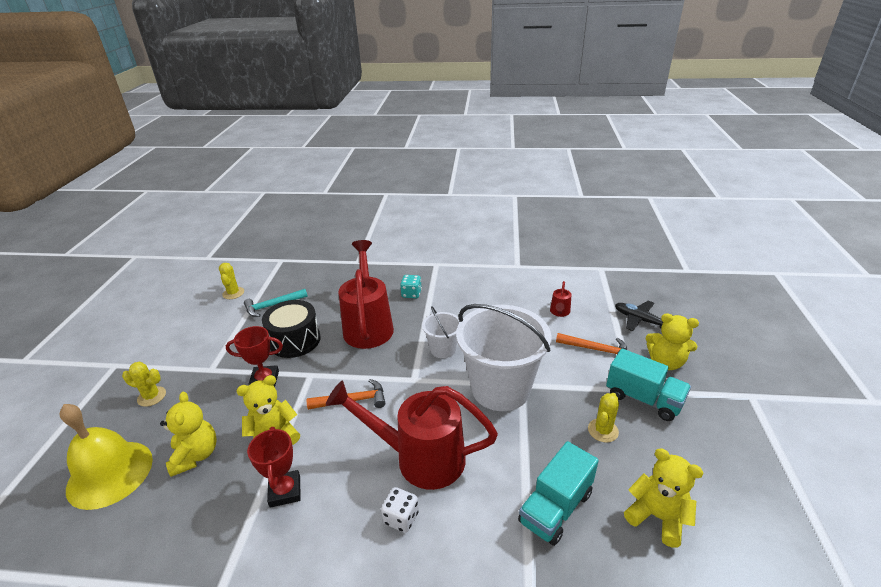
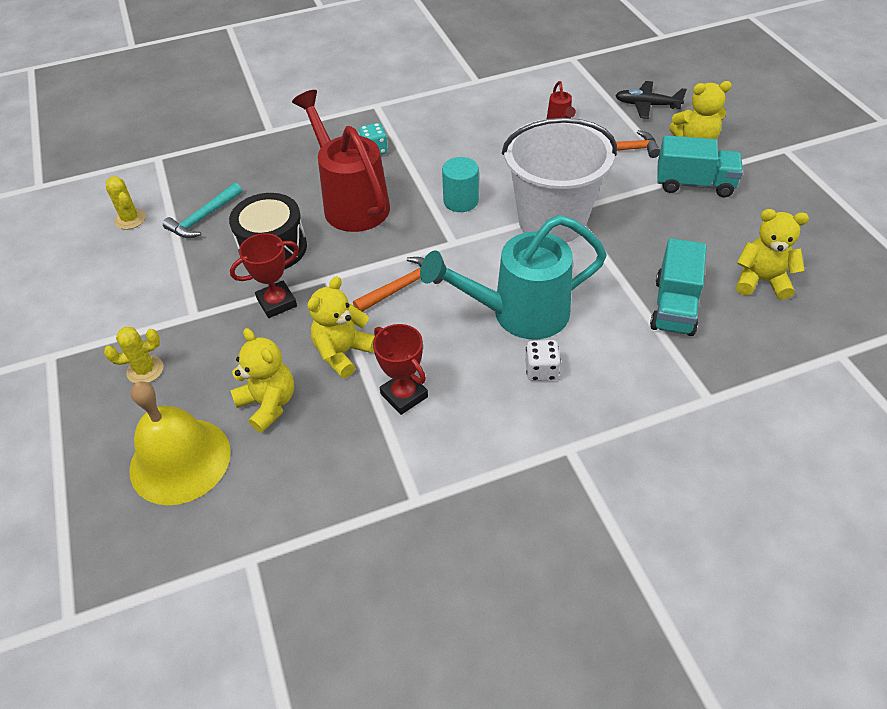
camera: 25 degrees left, 15 degrees up
red watering can [326,381,498,490] -> turquoise watering can [420,215,607,339]
white bucket [422,307,460,358] -> turquoise cylinder [442,157,479,212]
yellow cactus [588,393,619,443] -> none

